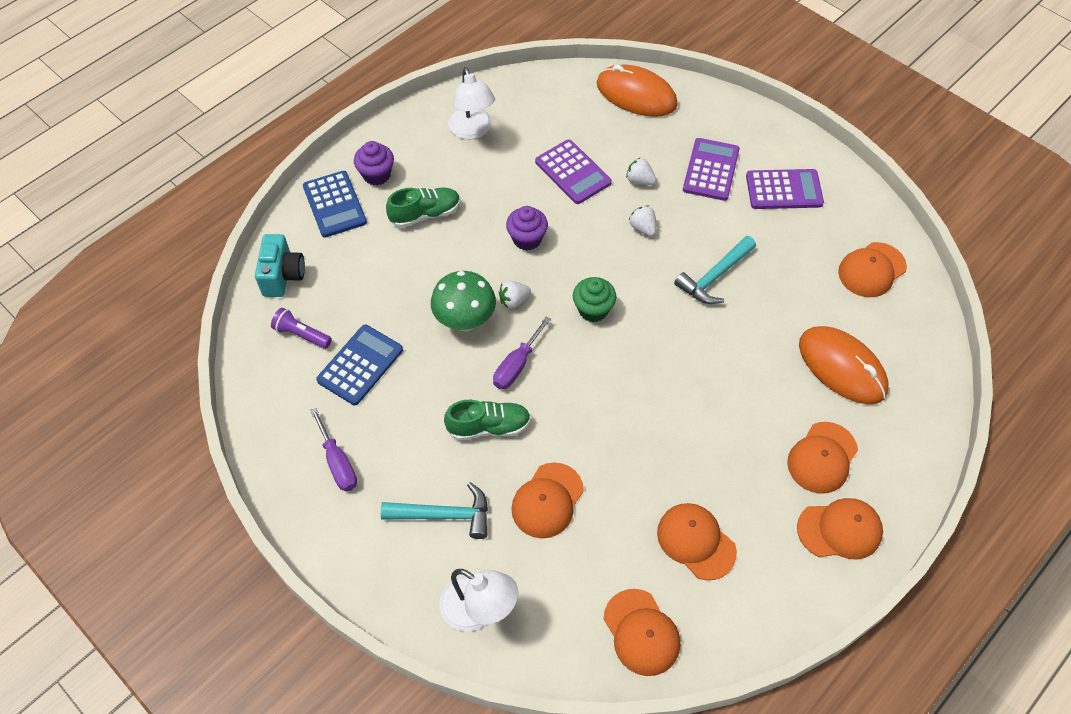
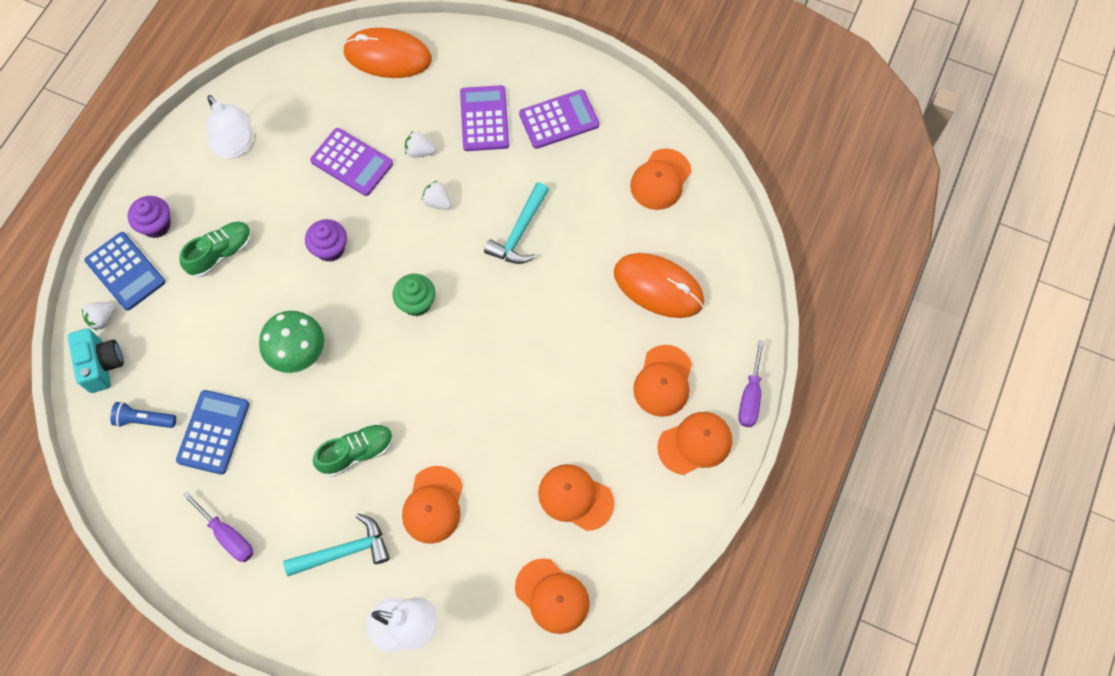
camera: 20 degrees left, 10 degrees up
purple flashlight [271,308,332,349] -> blue flashlight [110,402,176,428]
purple screwdriver [493,317,551,389] -> purple screwdriver moved to [738,340,764,427]
white strawberry [499,280,531,309] -> white strawberry moved to [82,302,116,330]

